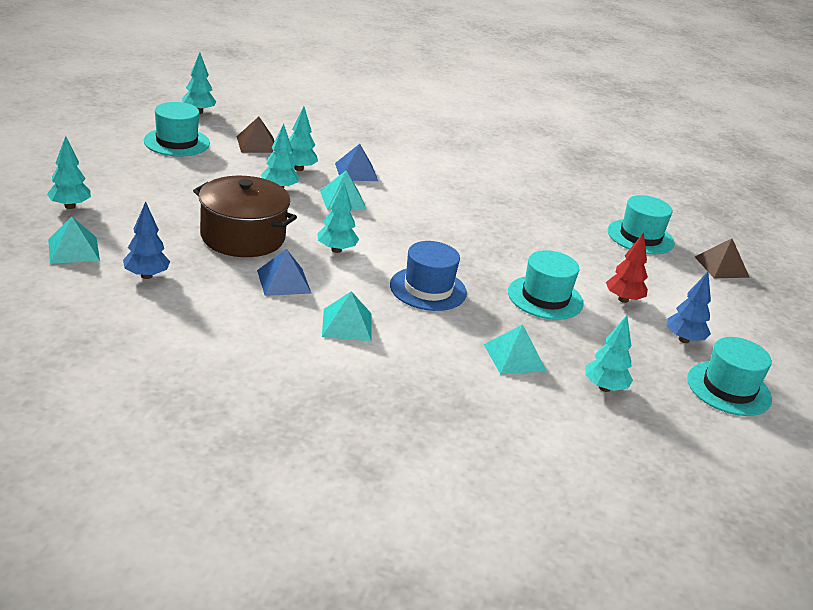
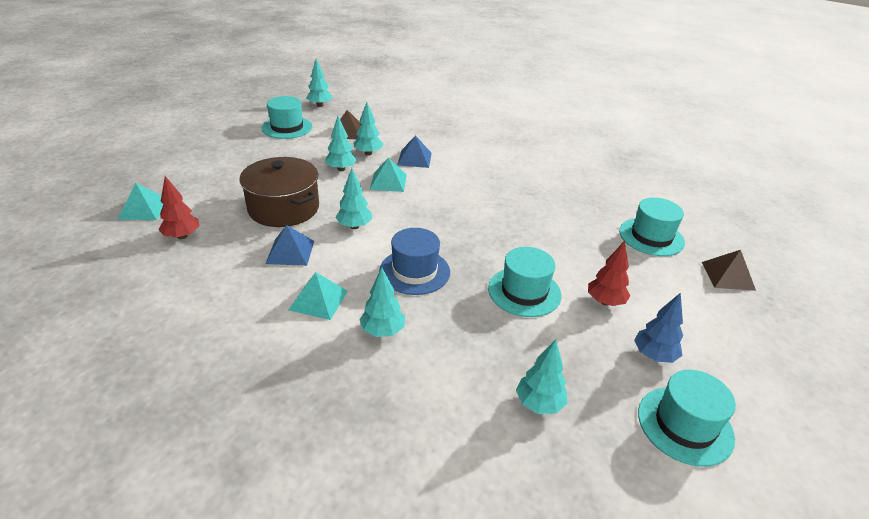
camera: 20 degrees right, 5 degrees up
turquoise tree [47,136,91,209] -> turquoise tree moved to [359,268,405,337]
blue tree [123,201,170,279] -> red tree [158,176,199,239]
turquoise pyramid [484,324,546,374] -> none

